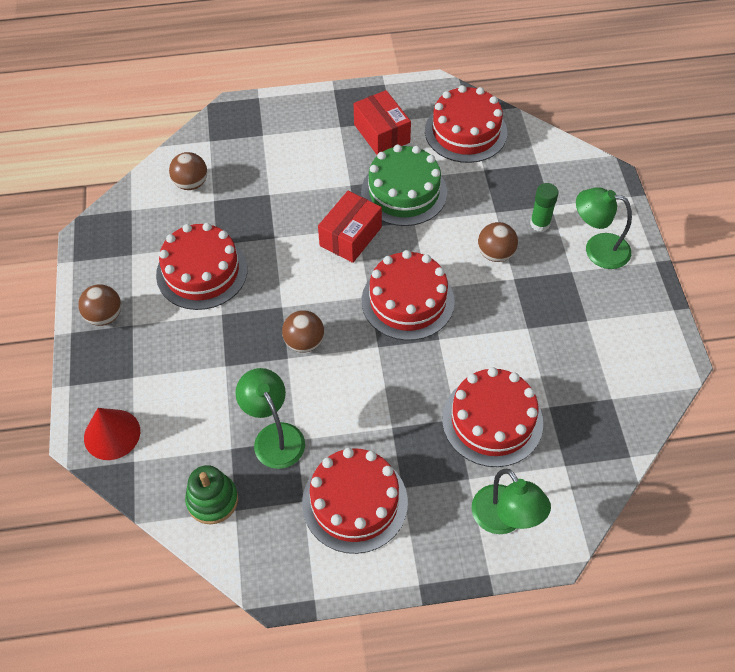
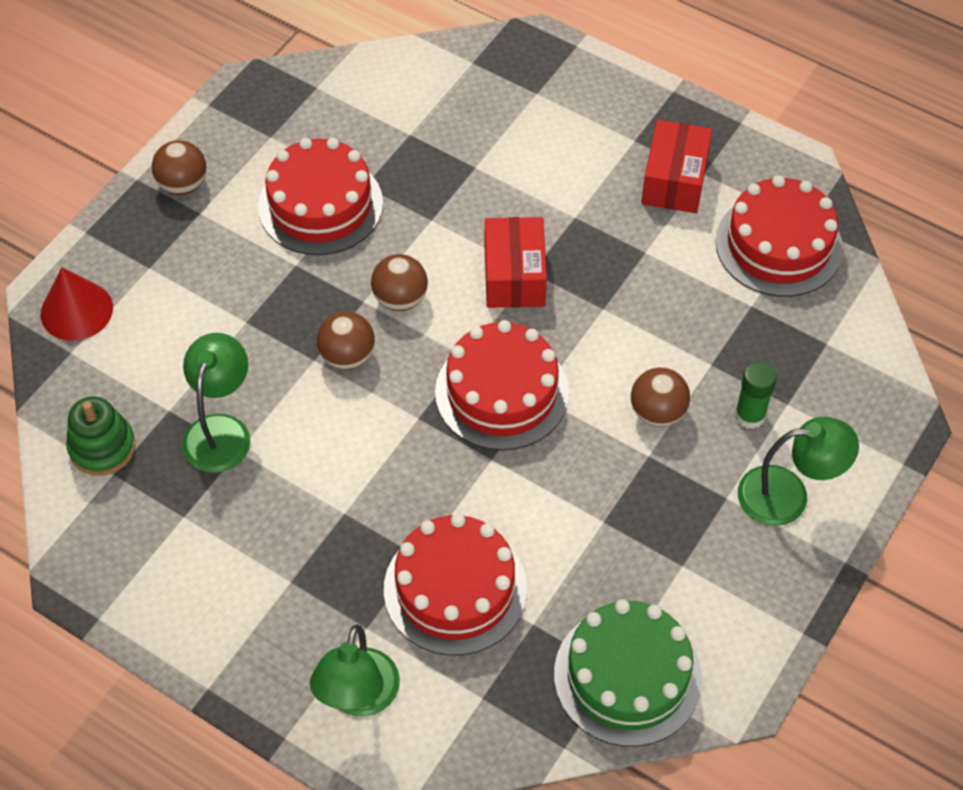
camera: 40 degrees right, 0 degrees up
brown ball [169,152,207,190] -> brown ball moved to [371,254,428,311]
red cake [302,448,408,554] -> none
red box [318,191,382,263] -> red box turned 75 degrees counterclockwise [485,217,547,308]
green cake [361,145,447,226] -> green cake moved to [554,599,702,747]
green lamp [576,188,632,269] -> green lamp turned 120 degrees clockwise [738,417,859,526]

